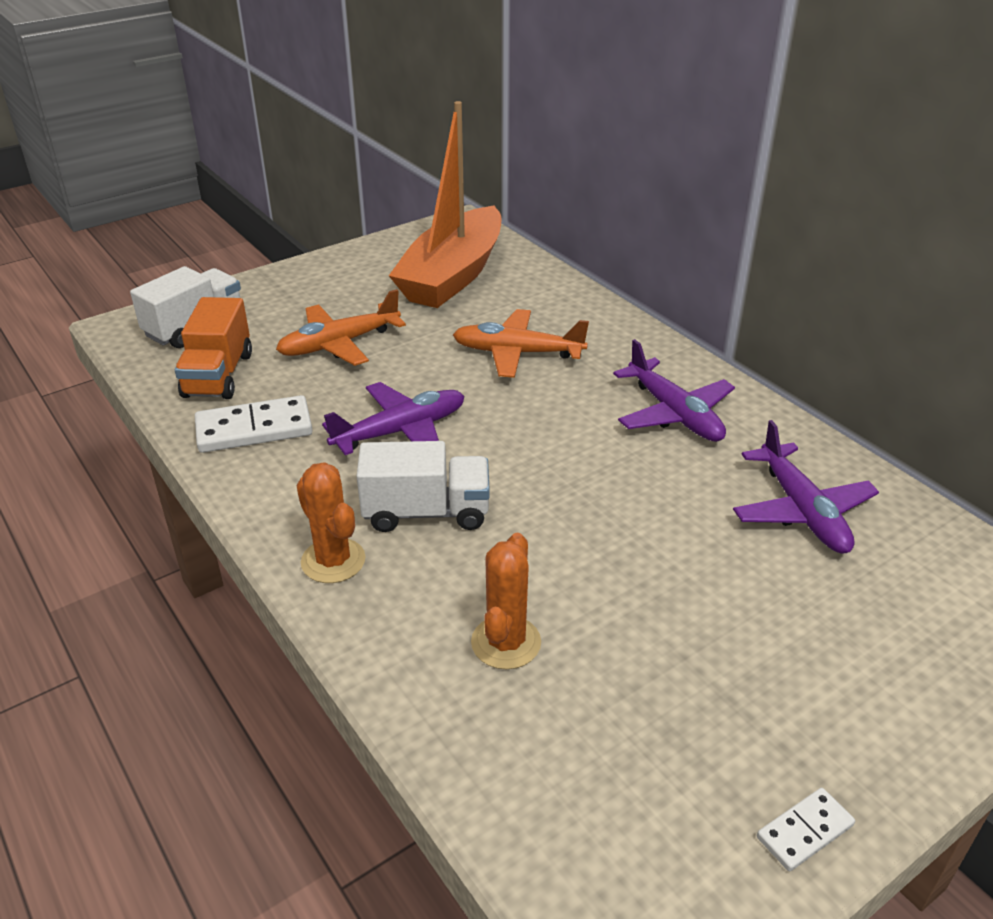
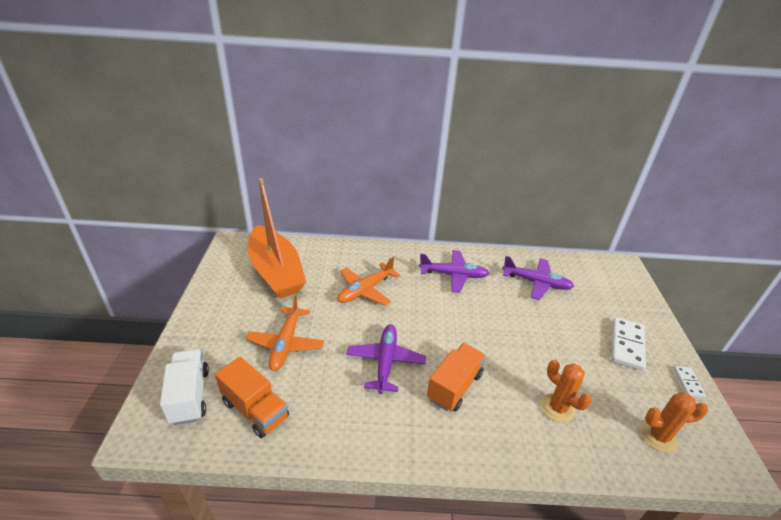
camera: 55 degrees left, 0 degrees up
white domino [195,395,313,453] -> white domino moved to [612,317,646,371]
orange cactus [296,462,366,583] -> orange cactus moved to [641,392,708,453]
white truck [357,441,490,532] -> orange truck [427,343,486,412]

